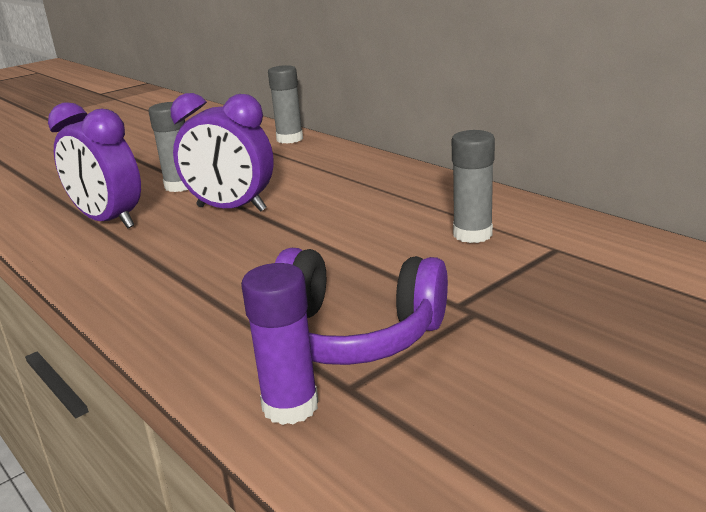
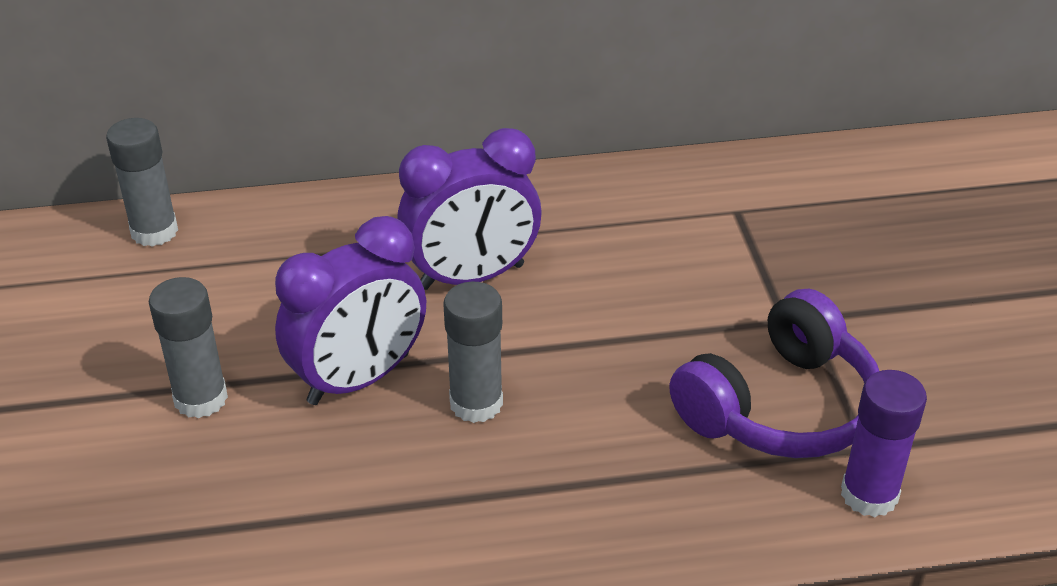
camera: 60 degrees left, 15 degrees up
purple clock [48,102,141,229] -> purple clock moved to [397,128,542,290]
grey glue stick [452,130,495,243] -> grey glue stick moved to [443,282,503,423]

